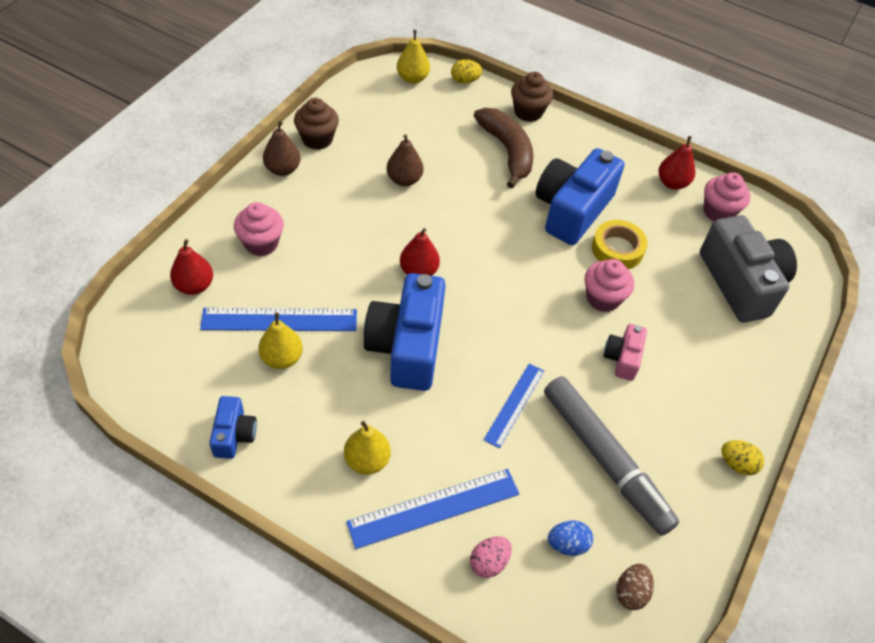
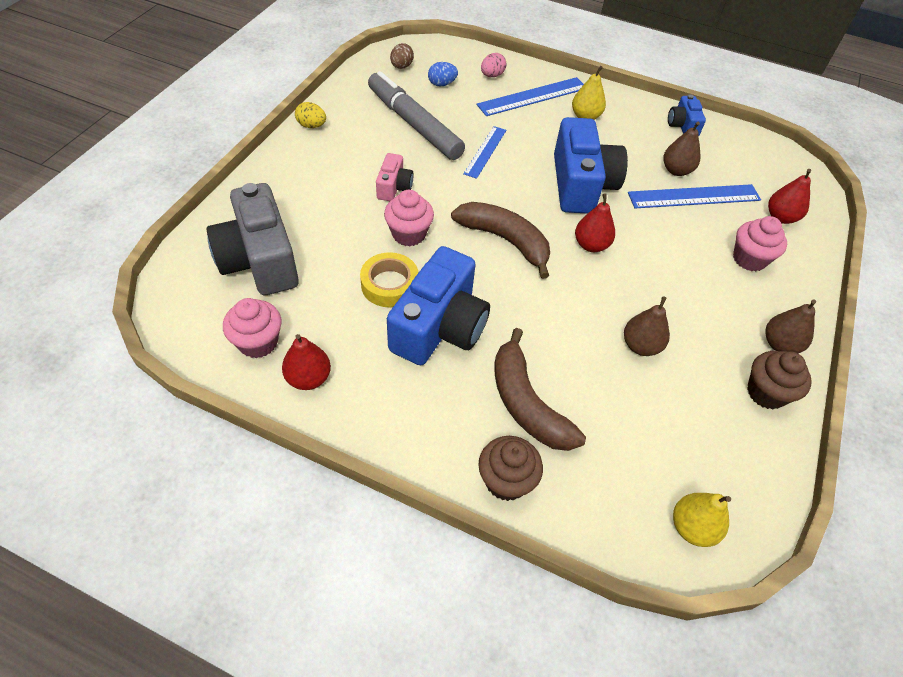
camera: 175 degrees right, 0 degrees up
yellow pear [258,313,303,369] -> brown pear [663,122,700,176]
yellow egg [451,59,482,84] -> none
none -> brown banana [451,202,550,279]

